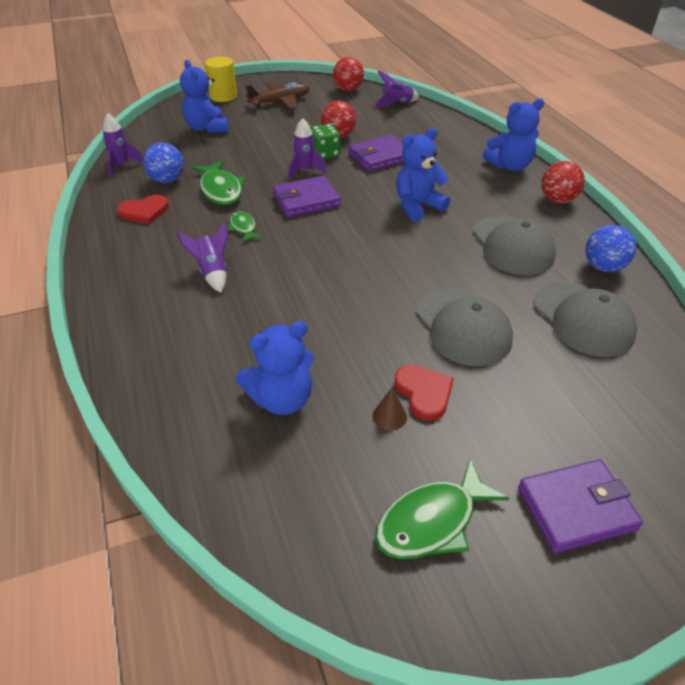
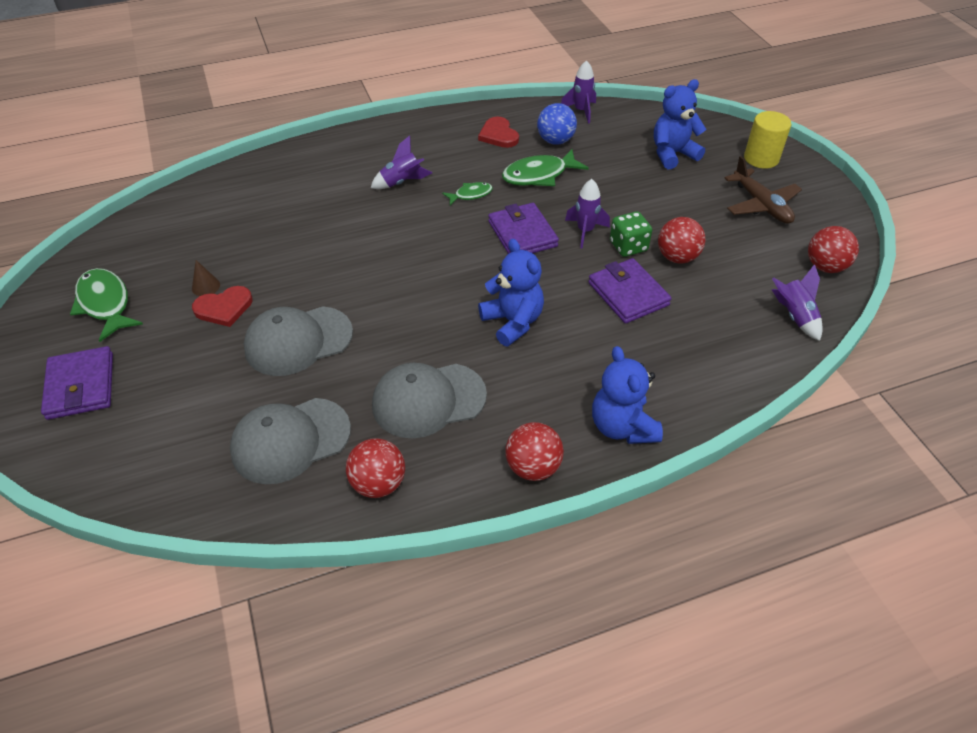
camera: 90 degrees right, 5 degrees up
blue teddy bear [236,321,314,415] -> none
blue ball [585,225,636,272] -> red ball [346,438,405,498]

